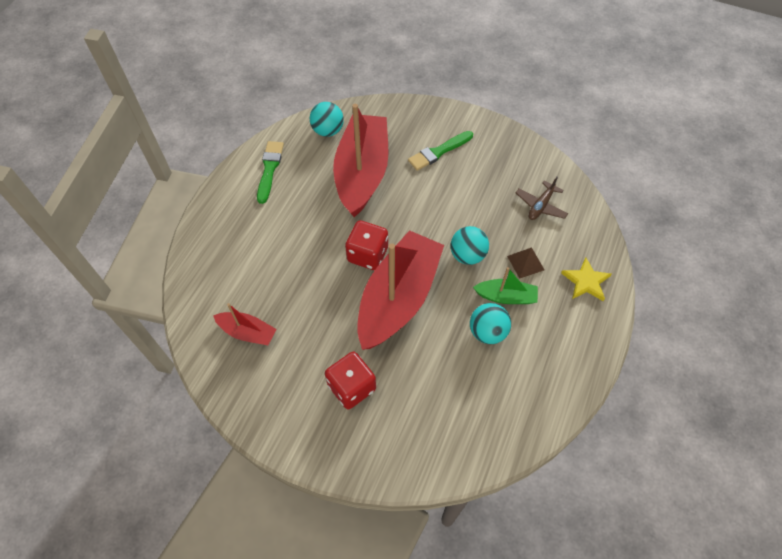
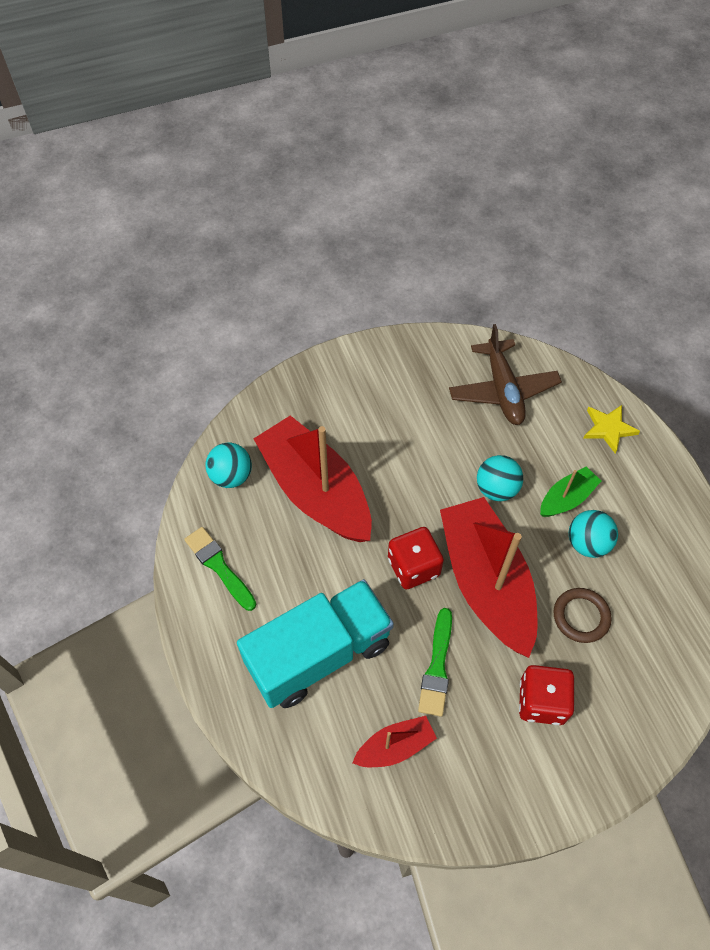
camera: 45 degrees left, 0 degrees up
green brush [408,131,473,171] -> green brush moved to [418,608,452,717]
brown pyramid [507,247,544,279] -> none
brown plane [516,177,568,220] -> brown plane [449,324,562,425], size x1.71
none -> turquoise truck [237,579,394,708]
none -> brown ring [554,588,612,643]

